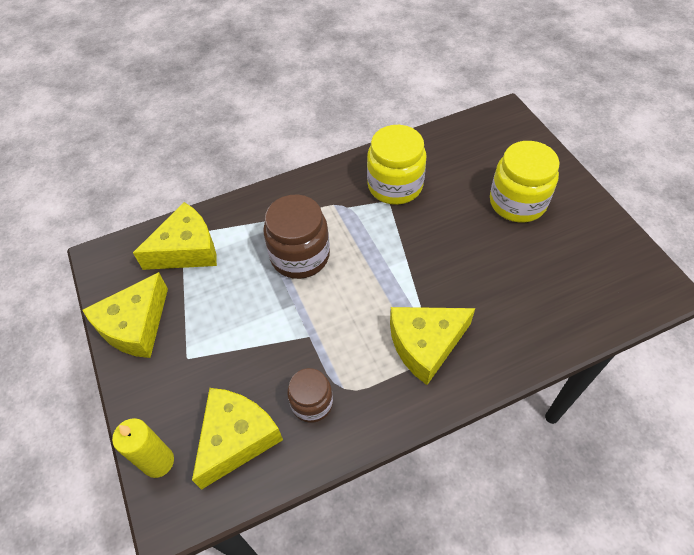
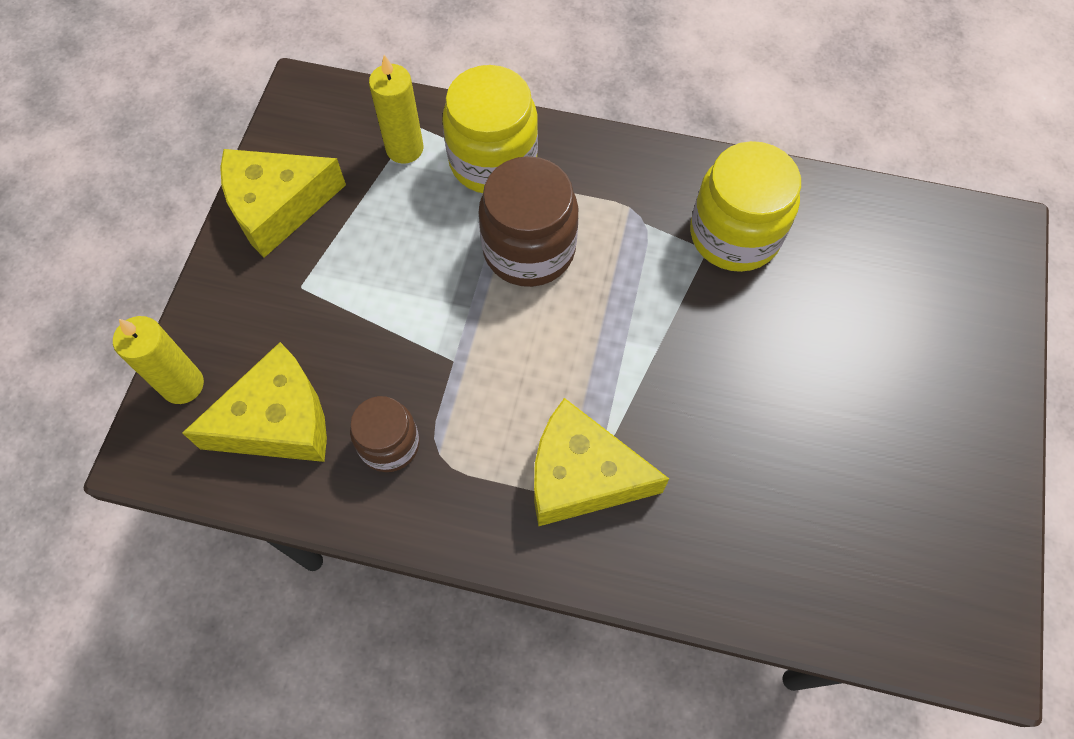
camera: 35 degrees right, 10 degrees up
yellow cheese [133,202,217,270] -> yellow candle [369,55,423,164]
yellow jar [490,141,560,222] -> yellow jar moved to [442,65,538,193]

